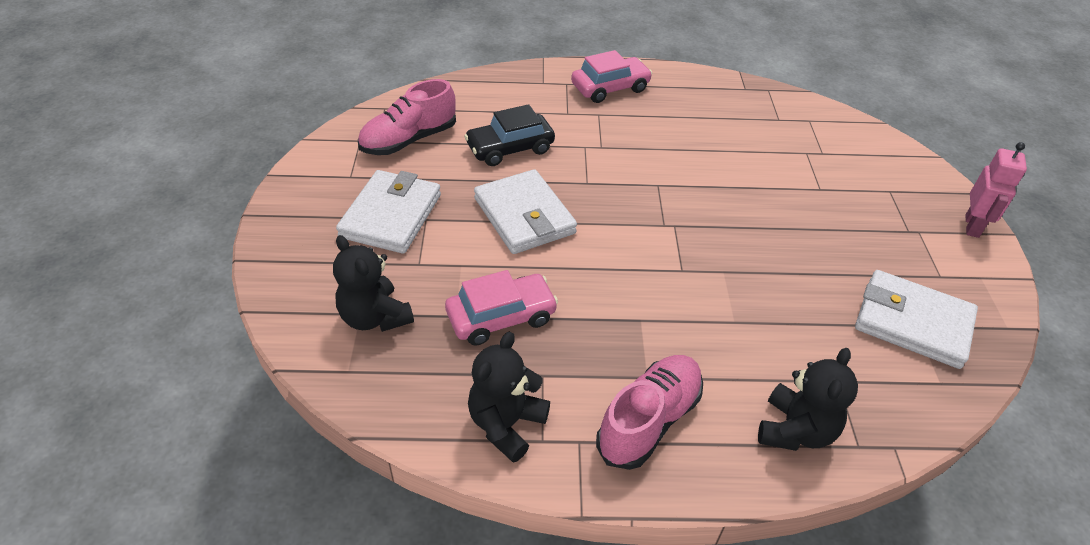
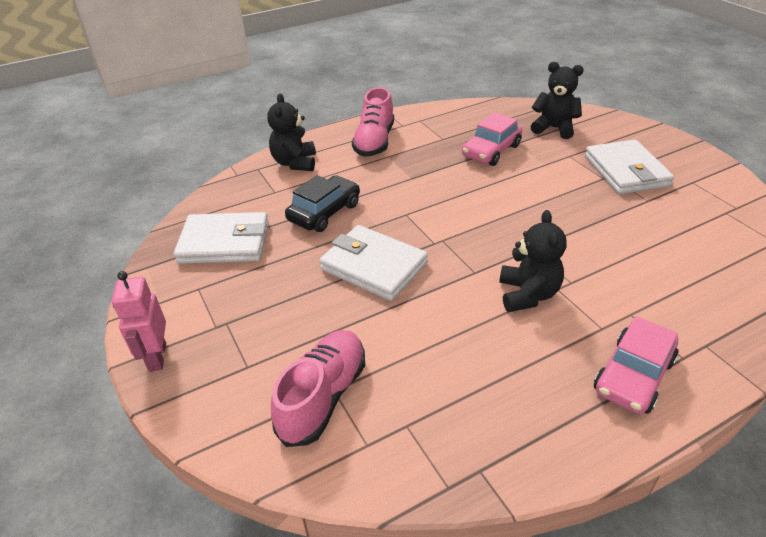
camera: 155 degrees right, 5 degrees down
pink shoe [358,79,456,155] -> pink shoe moved to [271,330,365,447]
black car [464,104,555,166] -> black car moved to [285,175,360,232]
black teddy bear [468,331,550,463] -> black teddy bear moved to [499,210,567,312]
white wallet [474,169,577,254] -> white wallet moved to [319,225,428,301]

